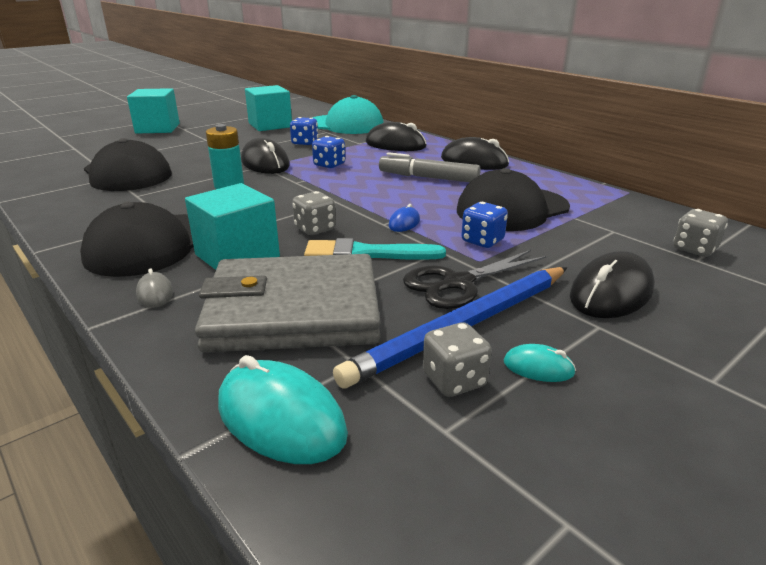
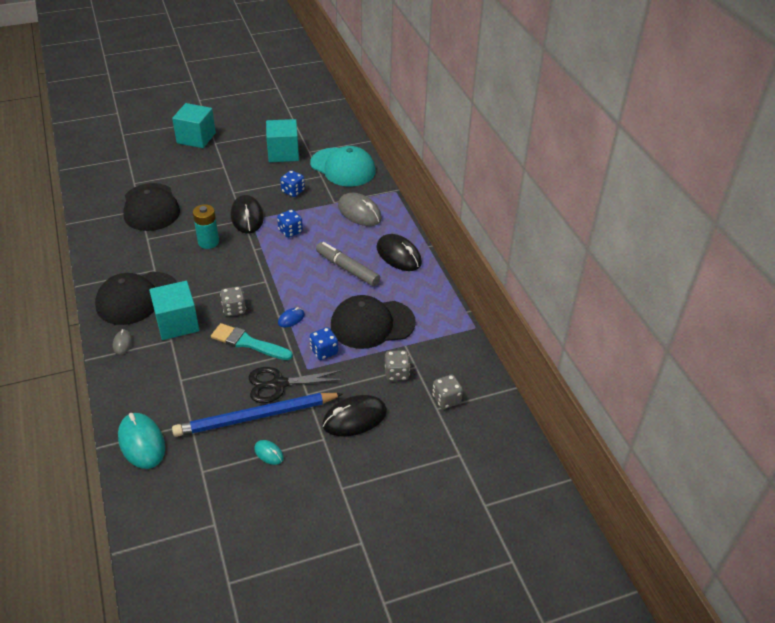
camera: 20 degrees right, 15 degrees up
grey wallet [195,254,381,353] -> none
black mouse [366,122,427,151] -> grey mouse [338,193,382,226]
grey dice [423,322,492,397] -> grey dice moved to [385,350,410,381]

